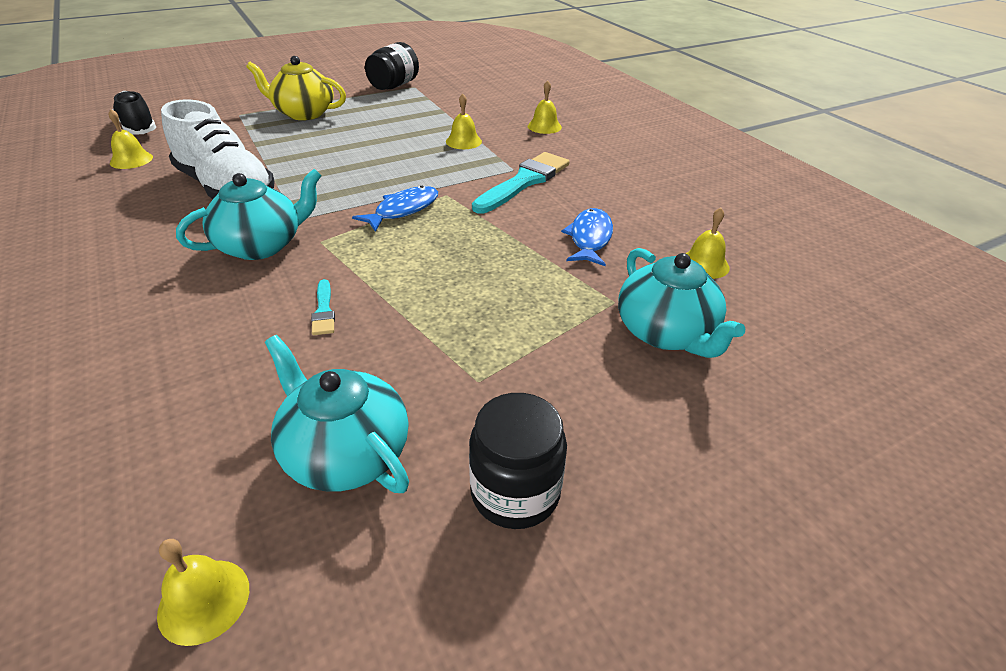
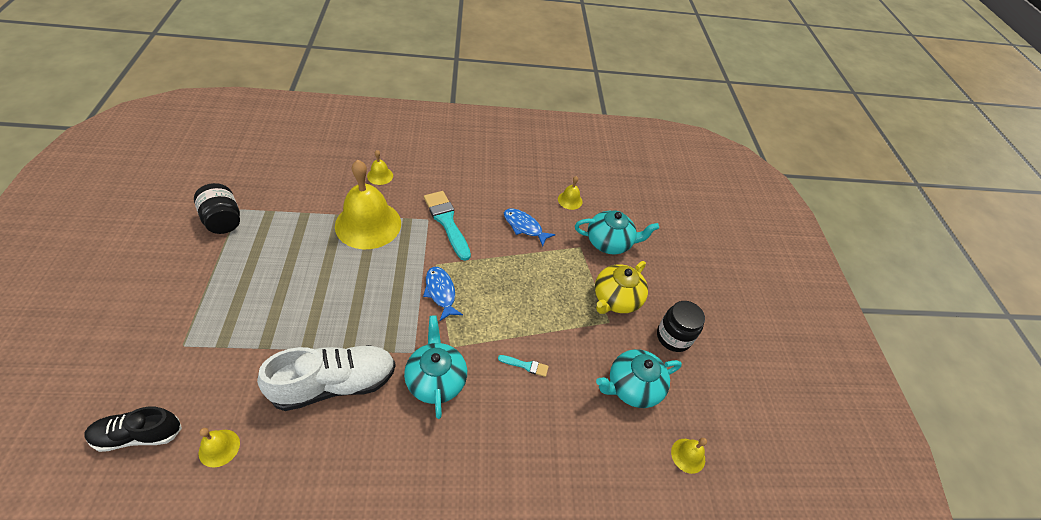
camera: 70 degrees left, 10 degrees up
yellow teapot [246,56,346,120] -> yellow teapot moved to [595,261,648,314]
yellow bell [446,94,482,149] -> yellow bell [335,160,401,249], size x2.34

